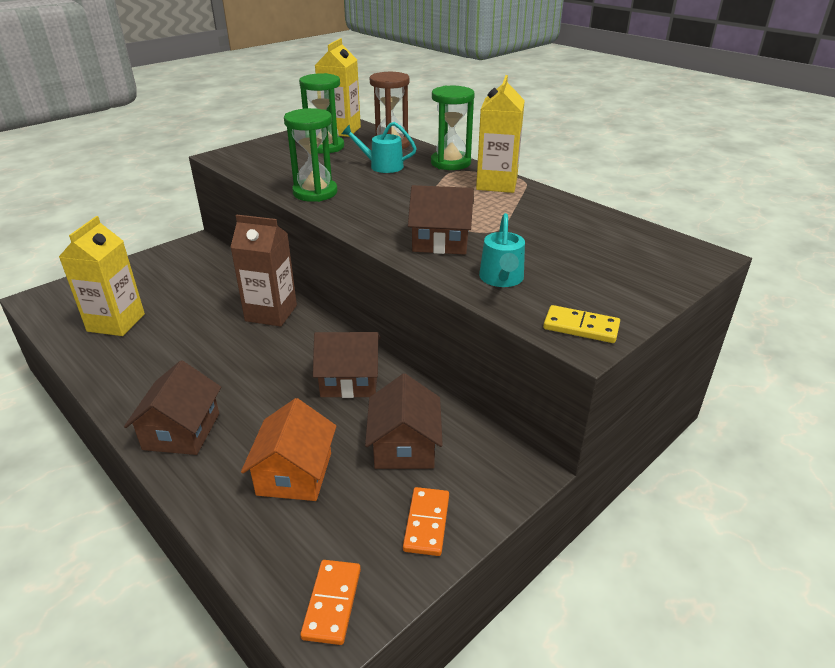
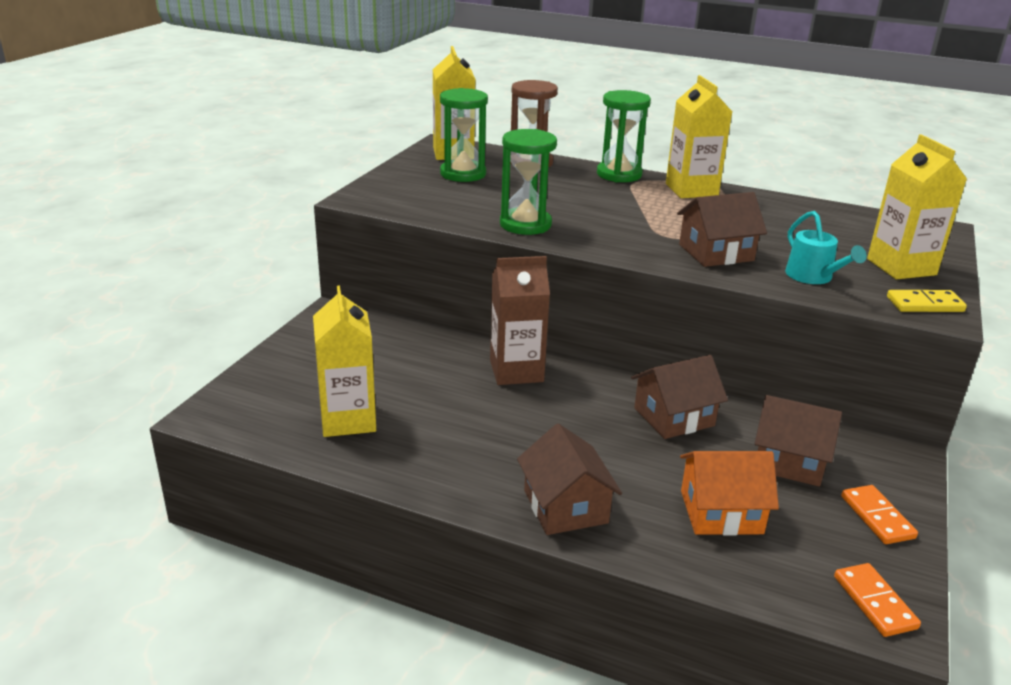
camera: 25 degrees left, 5 degrees down
orange house [241,398,337,501] -> orange house turned 75 degrees counterclockwise [680,451,779,536]
turquoise watering can [342,122,417,173] -> none
brown house [365,373,443,469] -> brown house turned 45 degrees counterclockwise [754,395,842,487]
none -> yellow carton [867,134,967,279]

